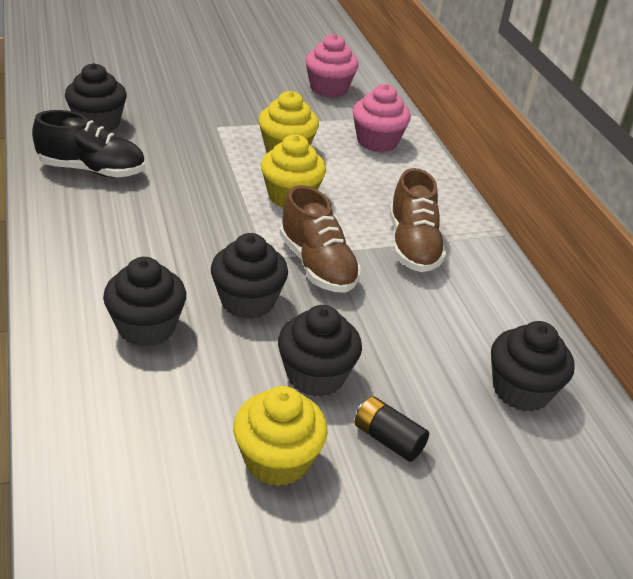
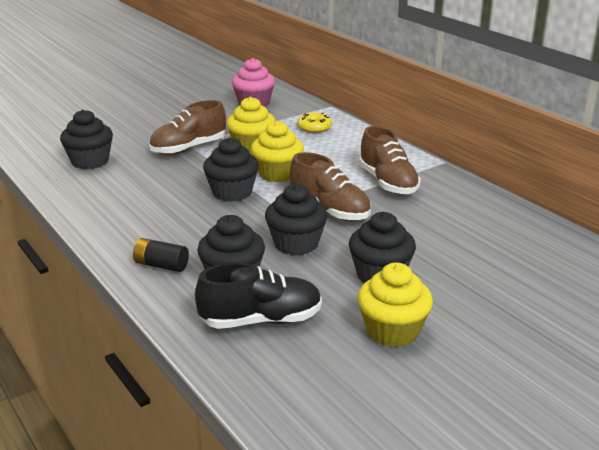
camera: 15 degrees left, 10 degrees down
black shoe [32,110,145,178] -> black shoe moved to [195,263,322,329]
pink cupcake [353,84,411,152] -> yellow donut [297,113,332,133]
black battery [355,396,429,462] -> black battery moved to [133,238,189,272]
black cupcake [491,321,575,411] -> black cupcake moved to [203,137,259,202]
none -> brown shoe [149,100,226,155]

